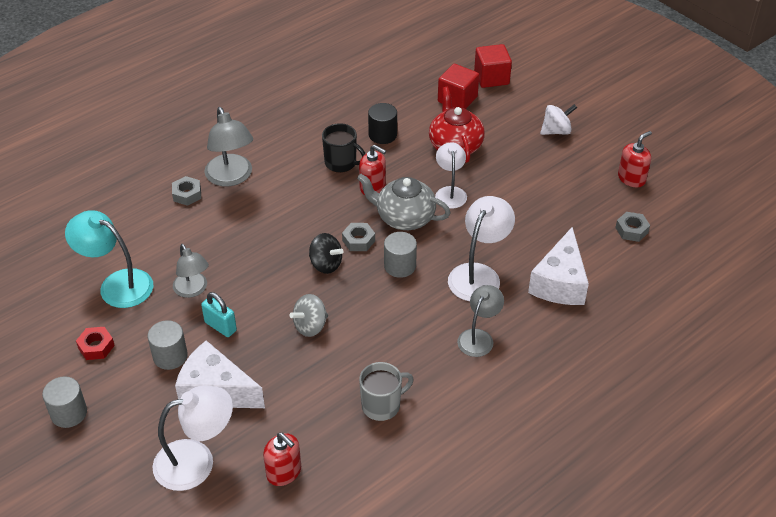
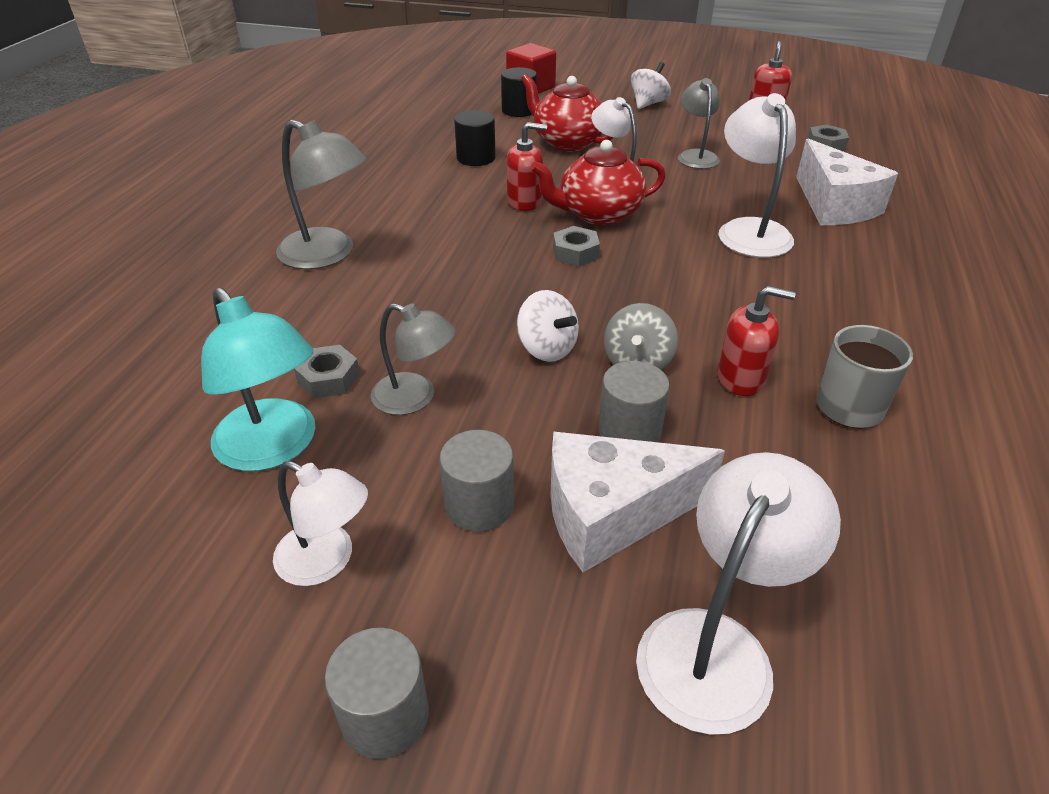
camera: 35 degrees left, 5 degrees down
turquoise lamp [65,210,153,308] -> turquoise lamp turned 120 degrees counterclockwise [201,288,316,471]
red nut [76,327,115,360] -> white lamp [273,461,368,586]
grey nut [172,176,201,206] -> grey nut moved to [294,345,360,399]
turquoise padlock [201,292,237,337] -> none
red soap dispenser [263,433,301,486] -> red soap dispenser moved to [717,286,796,396]
black spinning top [309,233,344,274] -> none
black mug [322,123,365,173] -> none
grey teapot [357,174,451,230] -> red teapot [530,140,666,225]
grey cylinder [384,232,417,278] -> grey cylinder moved to [599,361,670,442]
red cube [438,64,479,109] -> black cylinder [501,67,537,117]
grey lamp [457,285,504,357] -> grey lamp moved to [678,78,720,169]
none -> white spinning top [517,290,579,362]

